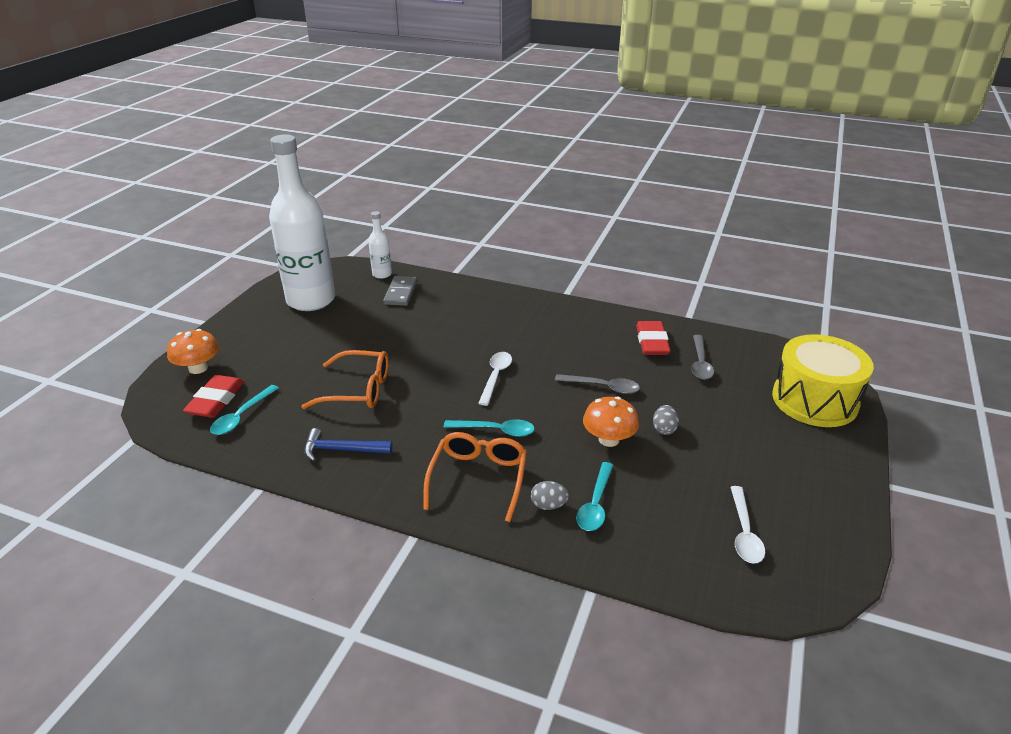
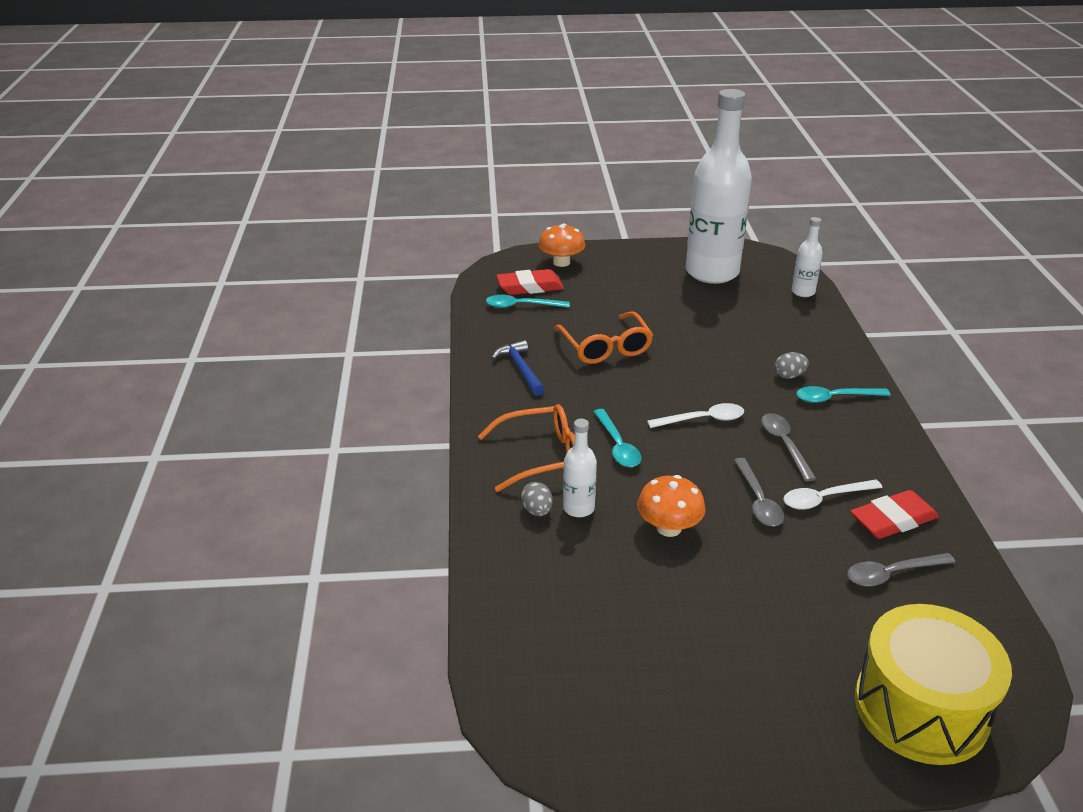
camera: 65 degrees right, 0 degrees up
grey domino [383,276,417,306] -> none
turquoise spoon [576,462,613,531] -> turquoise spoon moved to [796,386,891,403]
grey egg [653,405,679,435] -> grey egg moved to [774,352,809,379]
white spoon [731,486,765,564] -> white spoon moved to [783,480,883,510]
none -> white bottle [563,419,597,517]
none -> grey spoon [761,413,816,481]

